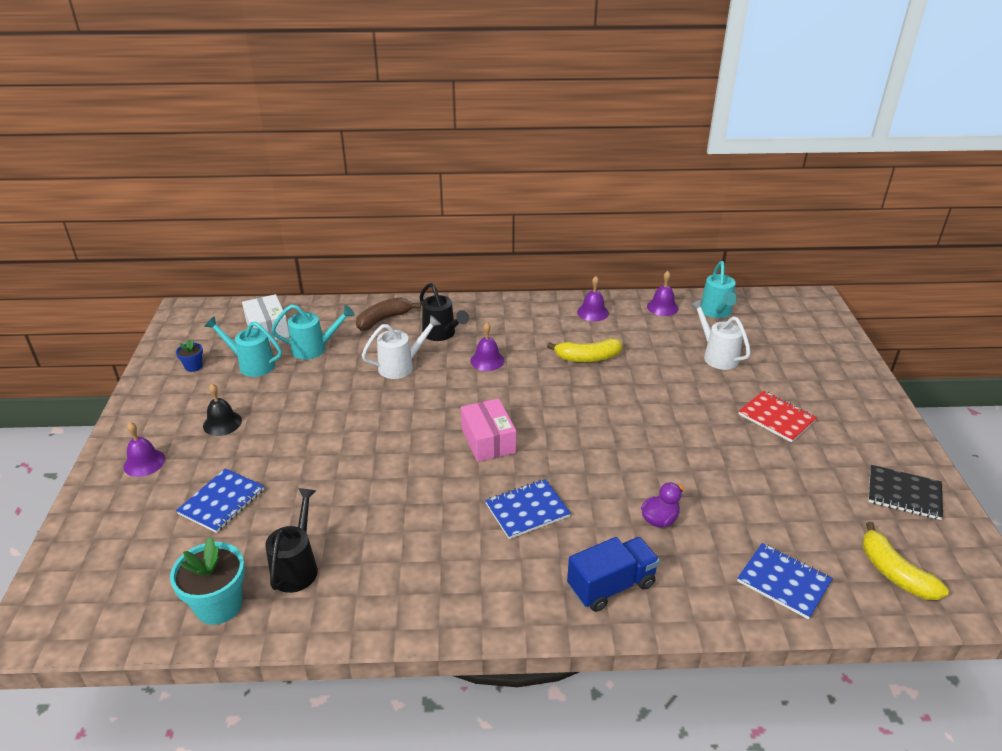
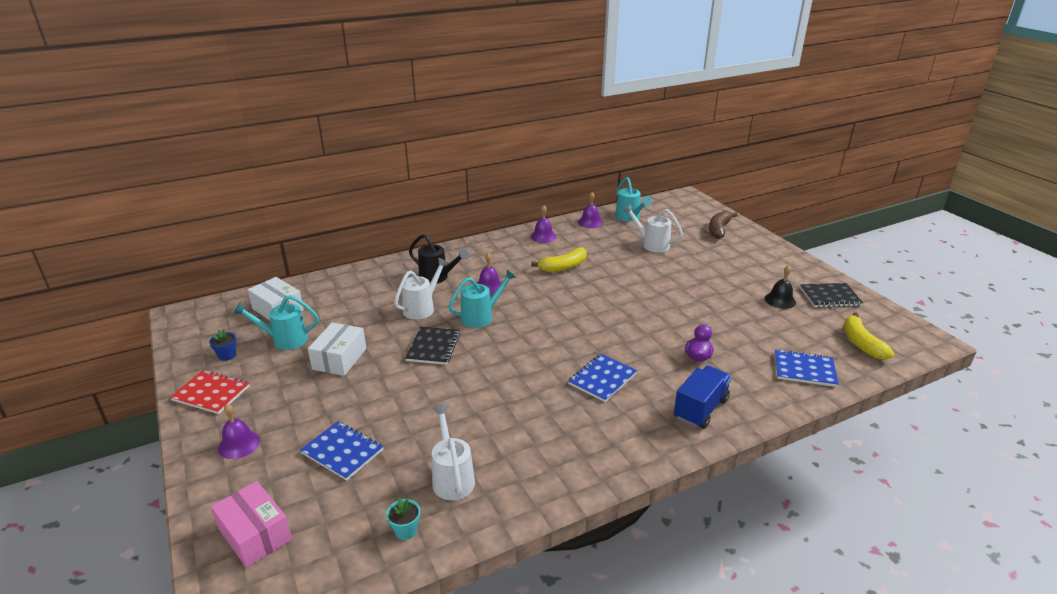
camera: 25 degrees left, 5 degrees down
turquoise flower pot [170,537,245,625] -> turquoise flower pot [386,498,420,540], size x0.51
blue notebook [176,468,264,533] -> blue notebook turned 60 degrees counterclockwise [300,421,384,480]
black bell [203,384,242,436] -> black bell moved to [765,265,796,309]
black watering can [265,488,318,593] -> white watering can [432,405,475,500]
turquoise watering can [271,304,355,360] -> turquoise watering can moved to [448,270,516,328]
brown banana [356,297,421,331] -> brown banana moved to [709,210,738,239]
pink box [461,398,516,462] -> pink box moved to [211,481,292,568]
red notebook [739,391,817,443] -> red notebook moved to [170,370,250,414]
yellow banana [862,522,949,600] -> yellow banana turned 45 degrees clockwise [844,312,894,360]
none -> white box [308,323,366,376]
none -> black notebook [405,327,460,365]

